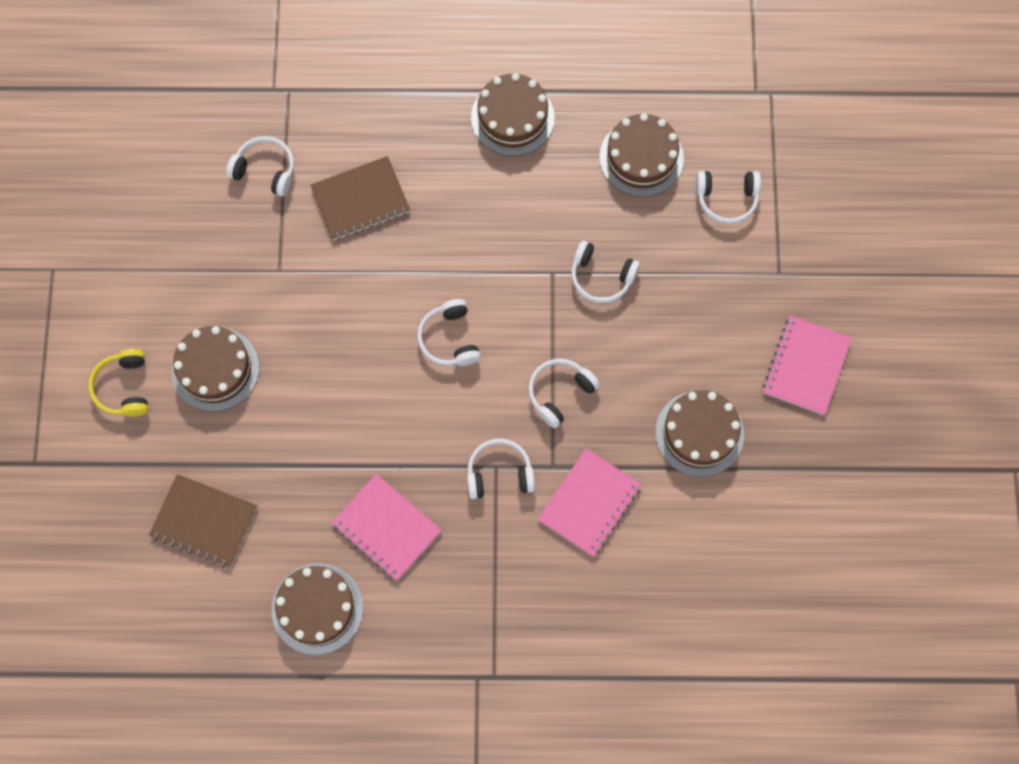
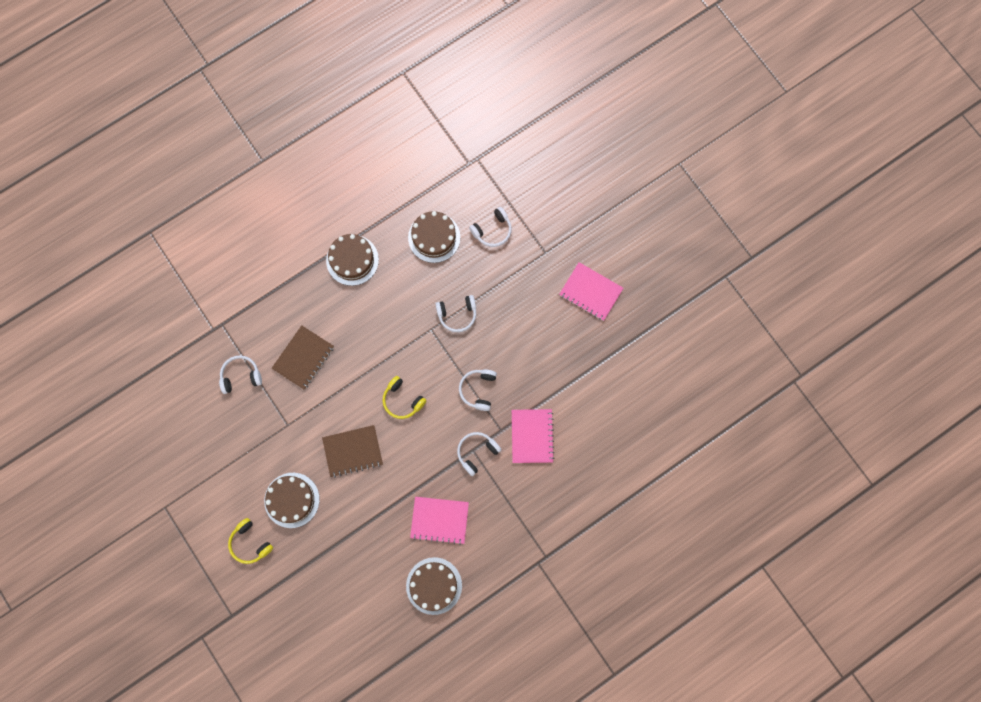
camera: 35 degrees left, 5 degrees up
brown notebook [149,474,257,567] -> brown notebook moved to [322,425,383,477]
white headphones [417,299,481,366] -> yellow headphones [382,376,427,419]
brown cake [655,390,744,477] -> none
pink notebook [762,316,852,415] -> pink notebook turned 45 degrees counterclockwise [559,262,623,321]

